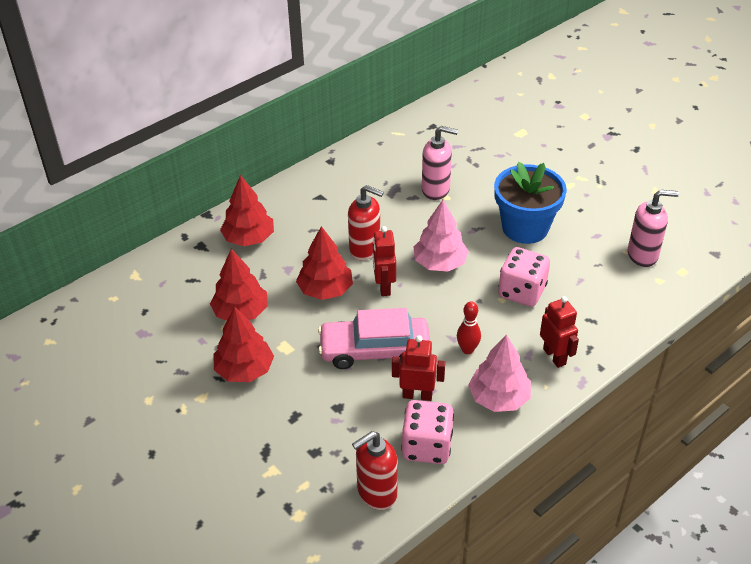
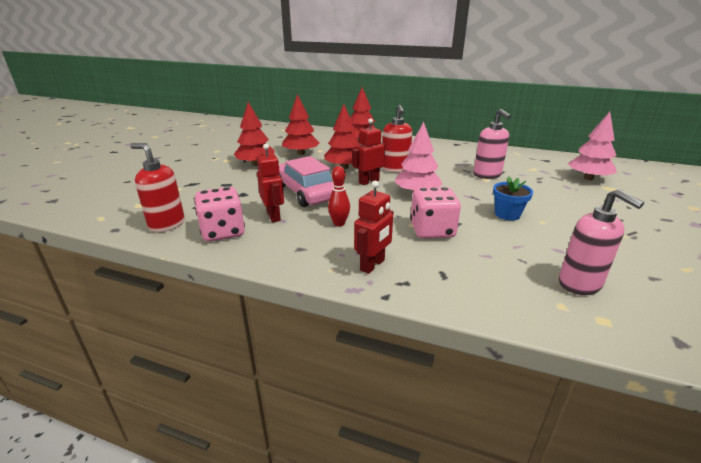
camera: 60 degrees right, 15 degrees down
pink tree [468,334,531,412] -> pink tree moved to [568,112,617,180]
blue flower pot [494,162,567,244] -> blue flower pot [493,177,533,221], size x0.54

